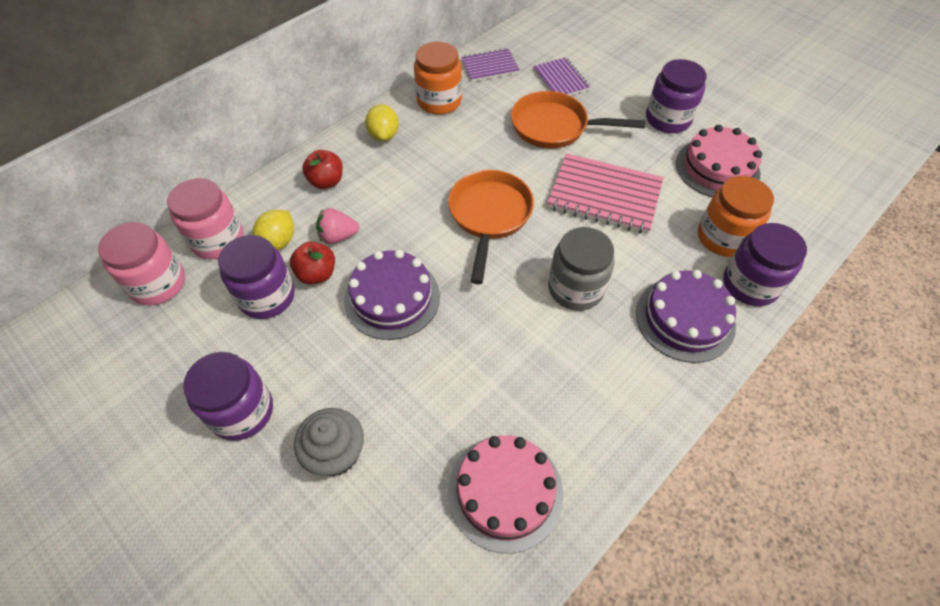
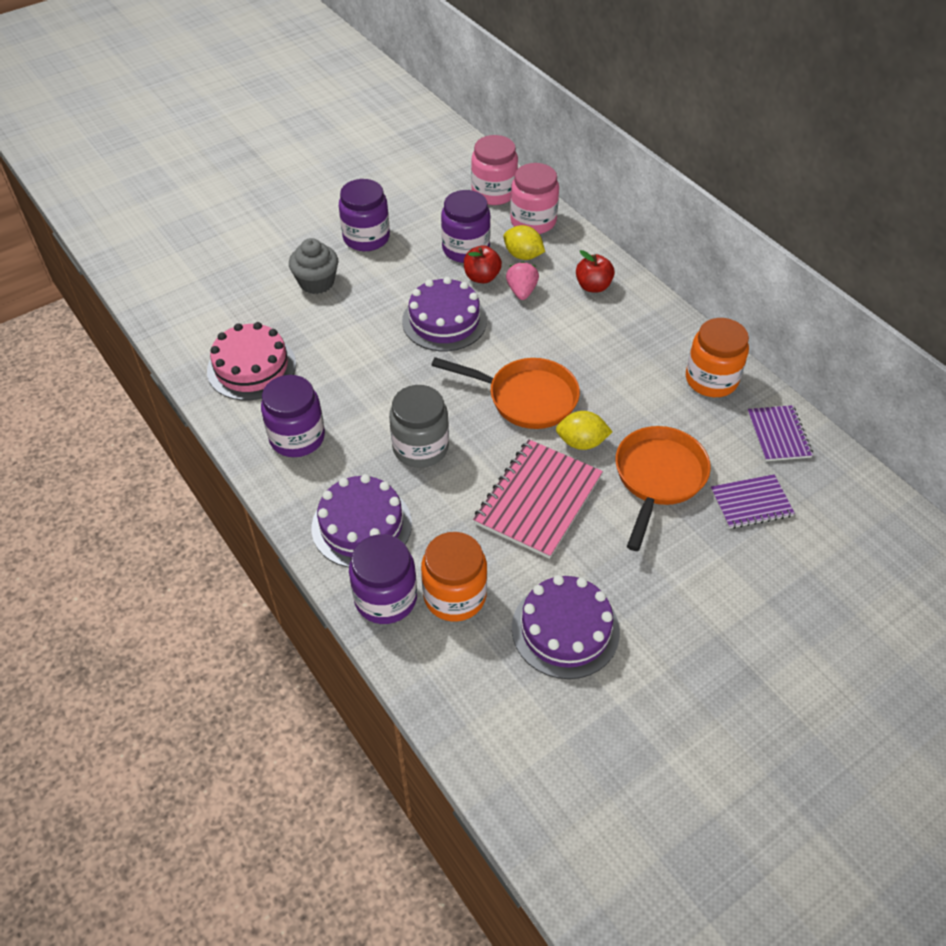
camera: 100 degrees right, 5 degrees down
yellow lemon [365,104,399,141] -> yellow lemon moved to [556,411,613,450]
purple jar [646,59,707,133] -> purple jar moved to [261,375,325,457]
pink cake [676,125,762,197] -> purple cake [512,575,620,679]

